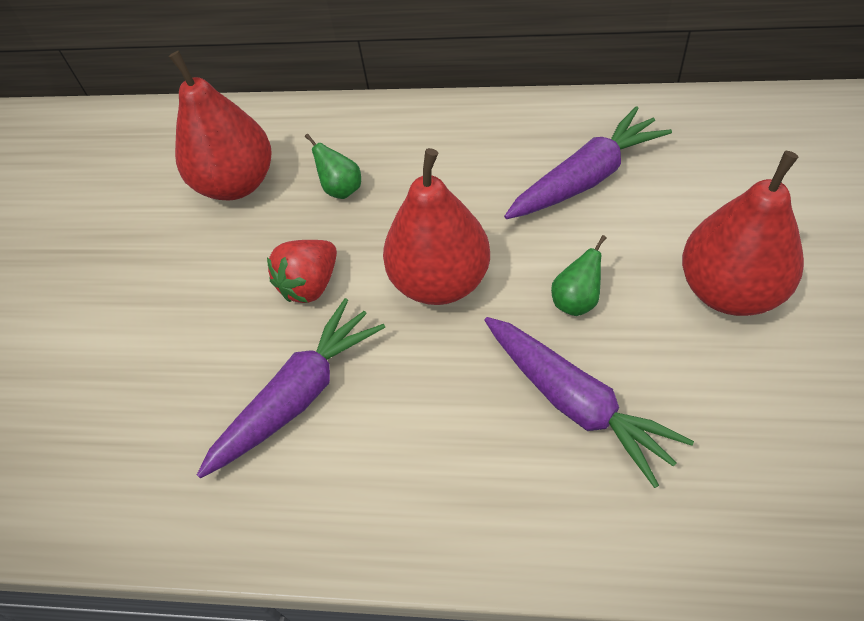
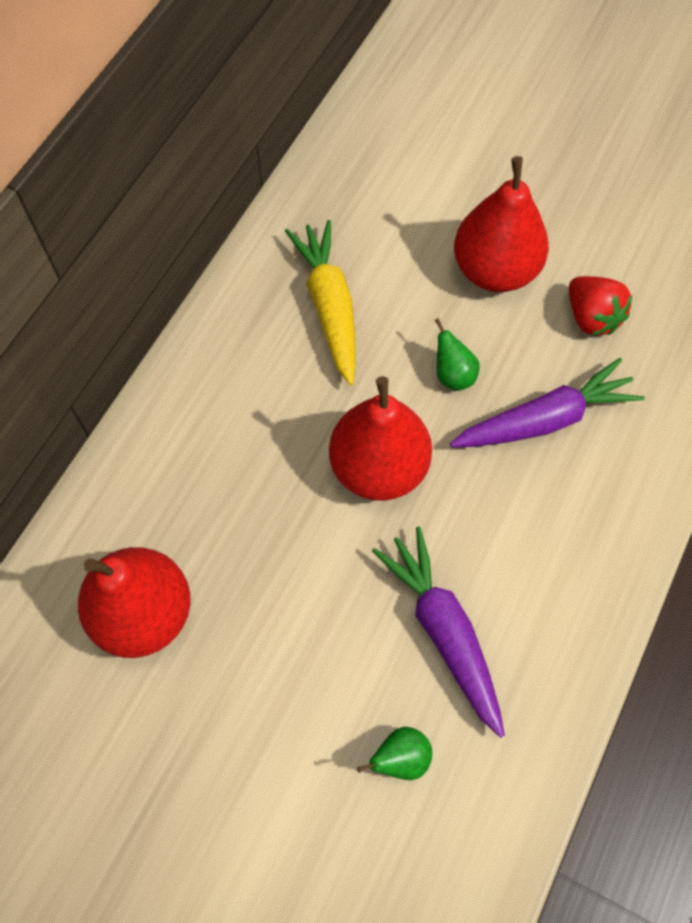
camera: 75 degrees left, 10 degrees up
red strawberry [267,240,337,303] -> red strawberry moved to [569,276,632,336]
green pear [305,134,361,199] -> green pear moved to [357,727,432,780]
purple carrot [504,106,672,219] -> yellow carrot [285,220,356,385]

